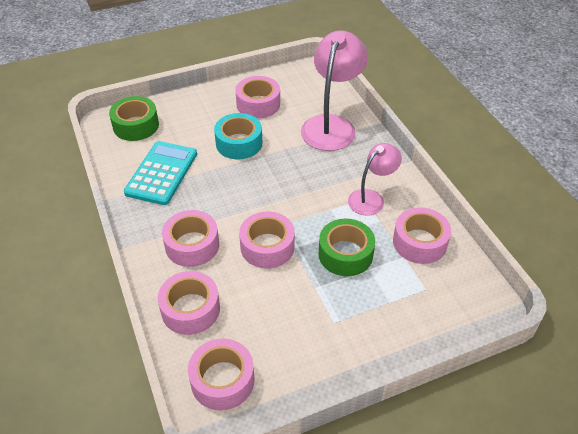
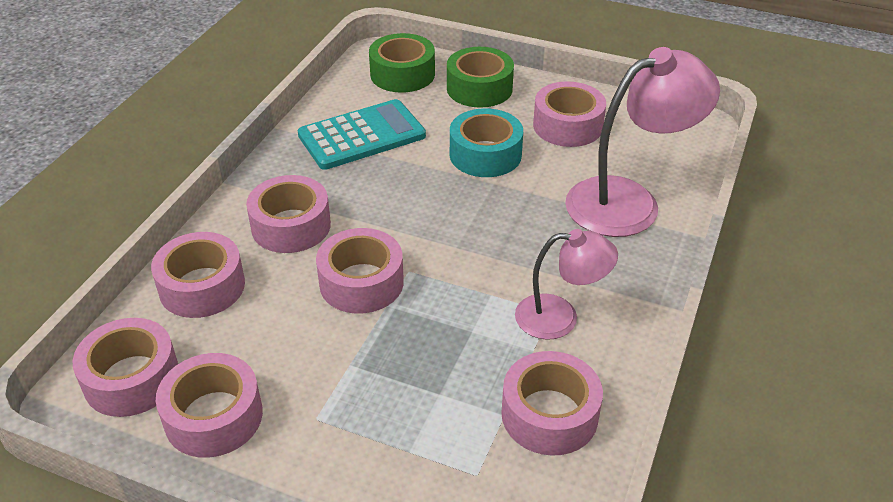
camera: 45 degrees right, 5 degrees down
green tape [319,219,375,276] -> green tape moved to [447,47,514,108]
none -> pink tape [156,353,263,458]

